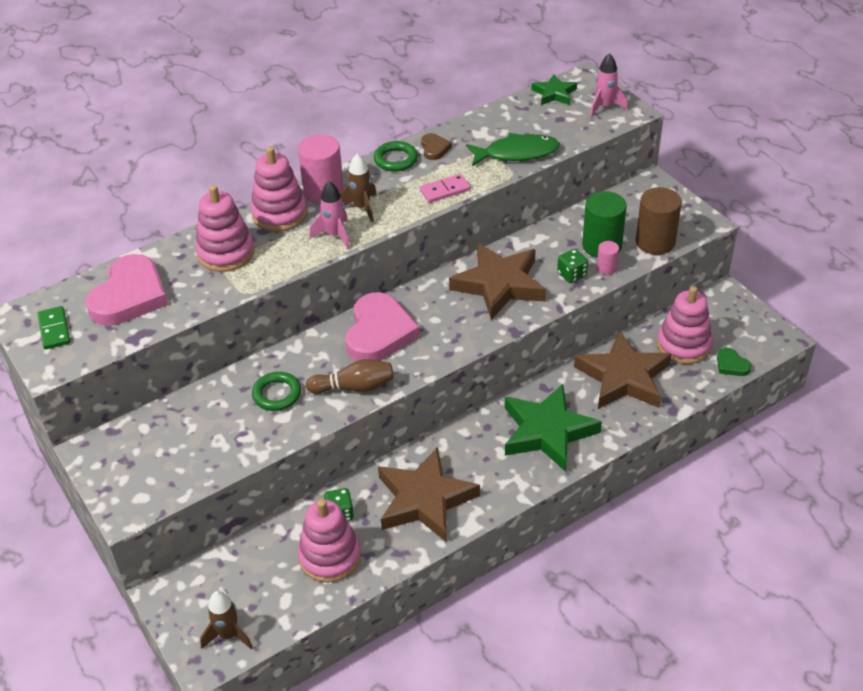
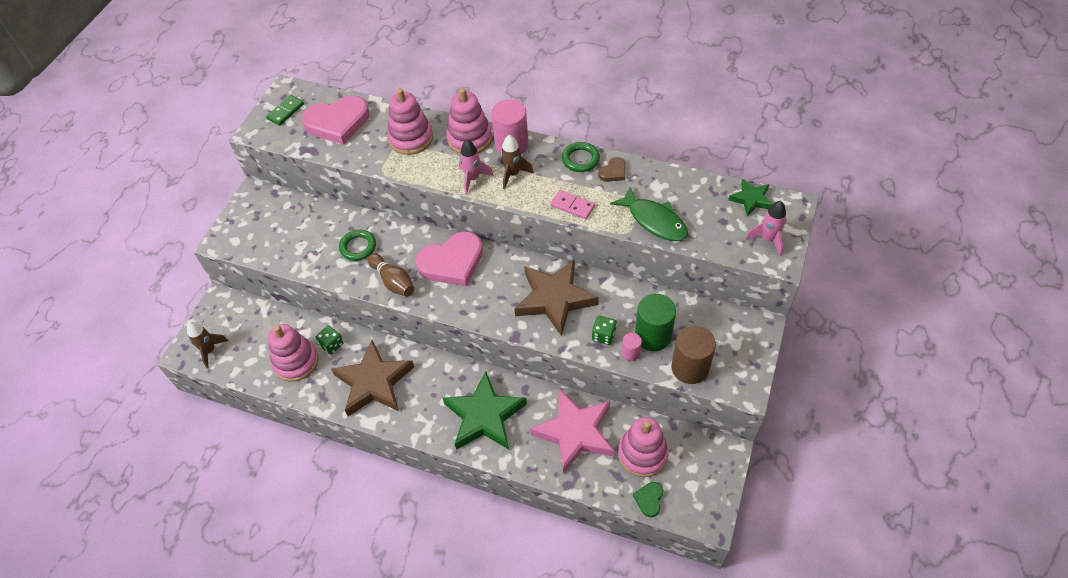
camera: 55 degrees right, 10 degrees up
brown star [574,330,672,409] -> pink star [530,389,614,474]

